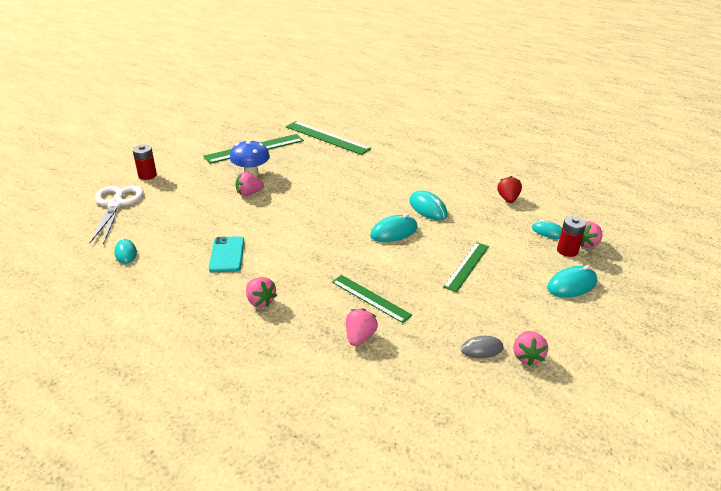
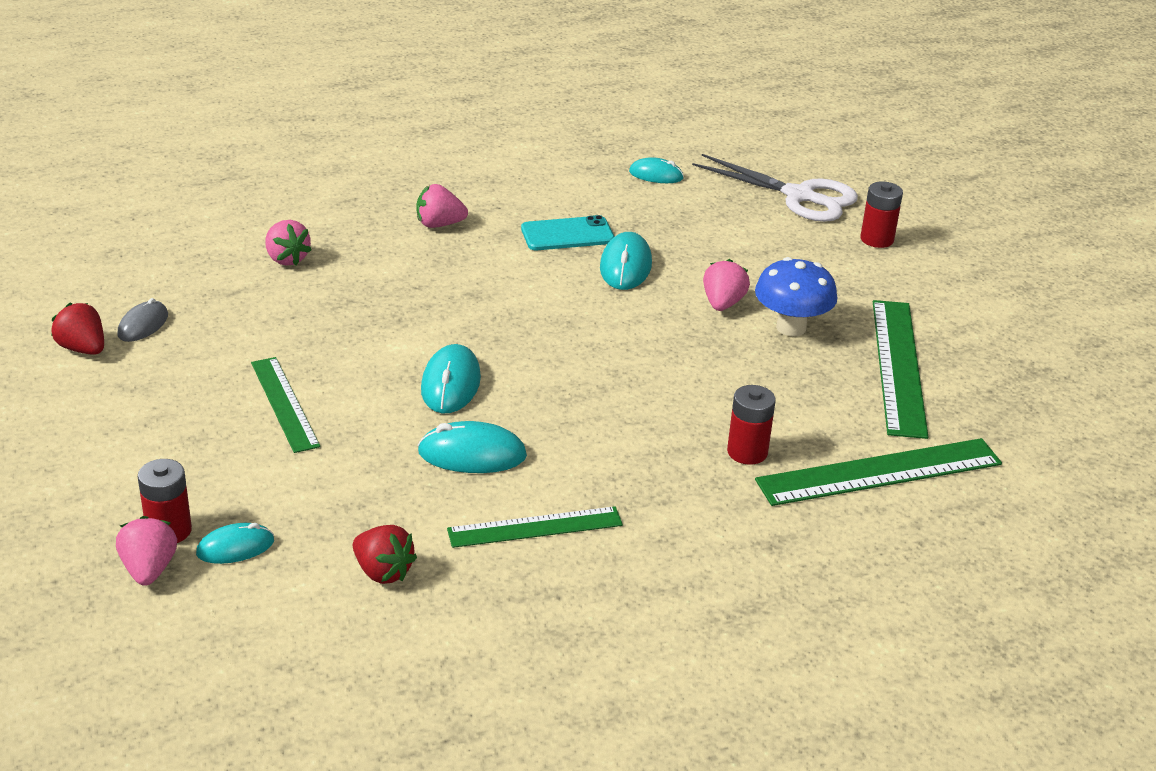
camera: 125 degrees right, 0 degrees up
turquoise phone [209,236,244,272] -> turquoise phone turned 45 degrees counterclockwise [521,215,615,250]
green ruler [332,275,412,323] -> green ruler moved to [447,506,623,548]
pink strawberry [513,331,548,366] -> red strawberry [51,303,104,355]
turquoise mouse [547,265,597,298] -> turquoise mouse moved to [600,232,652,290]
none -> red battery [727,385,776,465]

